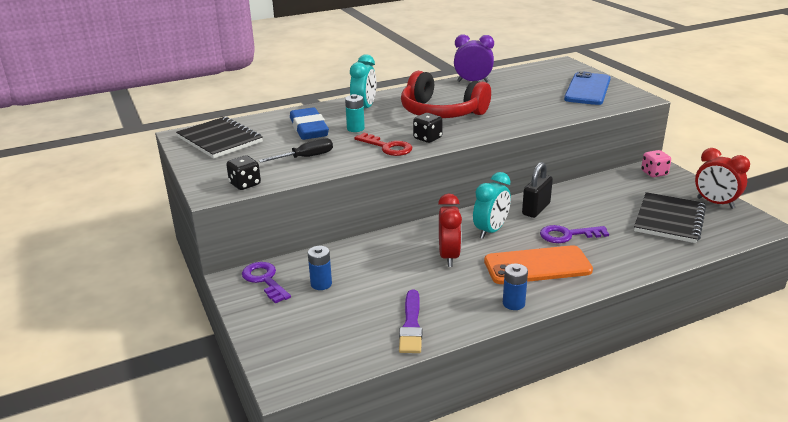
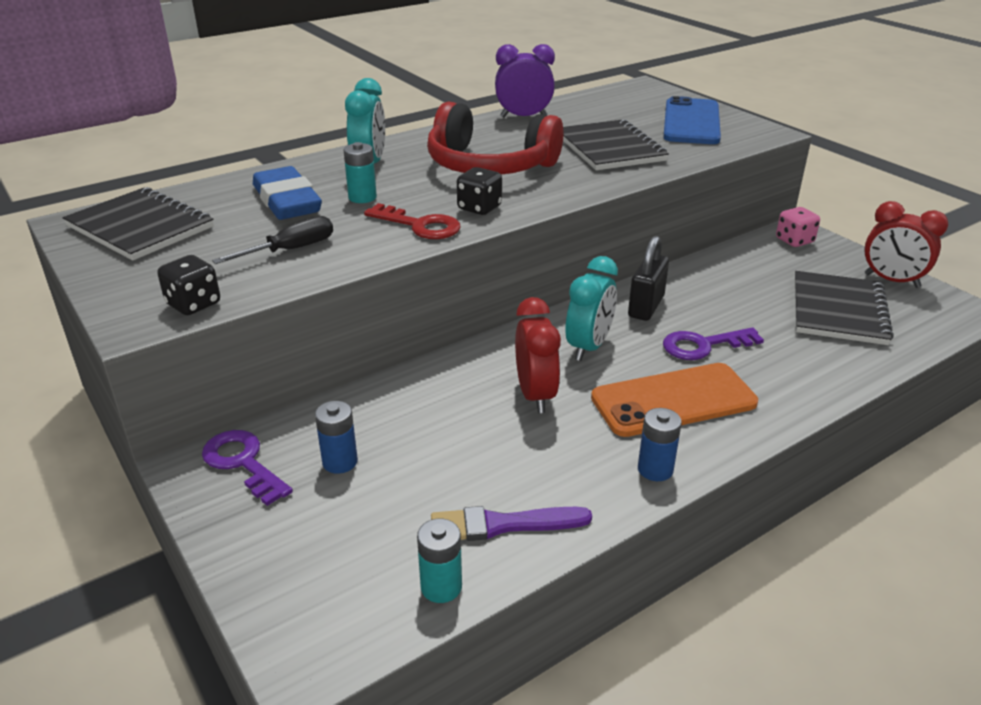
camera: 10 degrees left, 5 degrees up
purple brush [399,289,422,353] -> purple brush turned 90 degrees clockwise [431,506,592,541]
none -> turquoise battery [417,518,462,603]
none -> black notebook [563,119,669,170]

